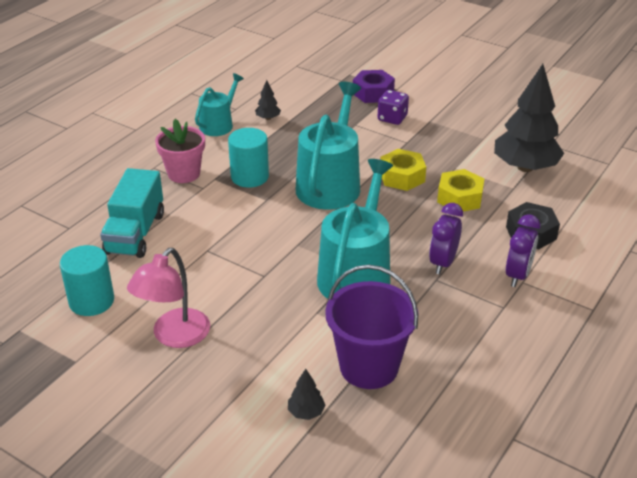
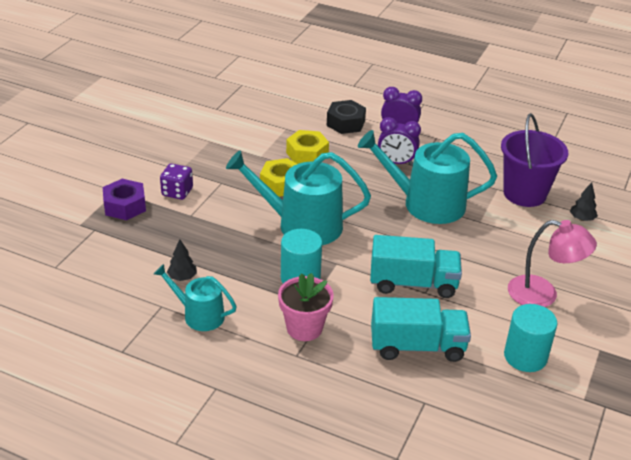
camera: 100 degrees left, 0 degrees up
black tree [494,64,564,172] -> none
none -> turquoise truck [370,235,462,298]

